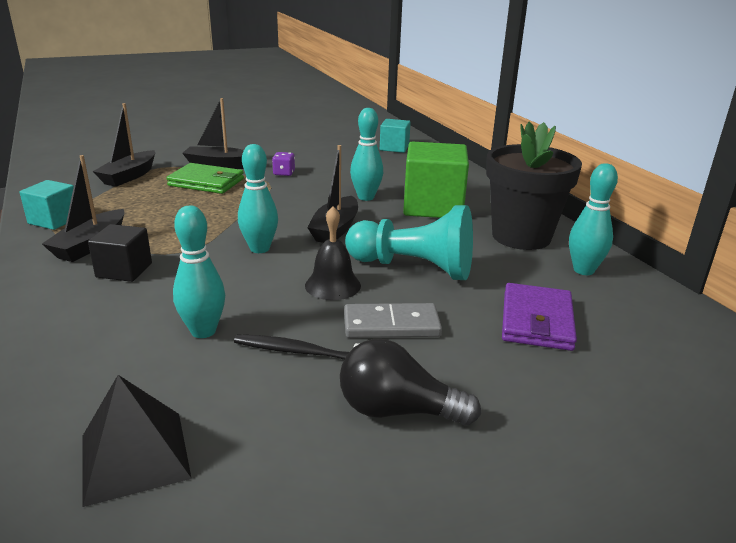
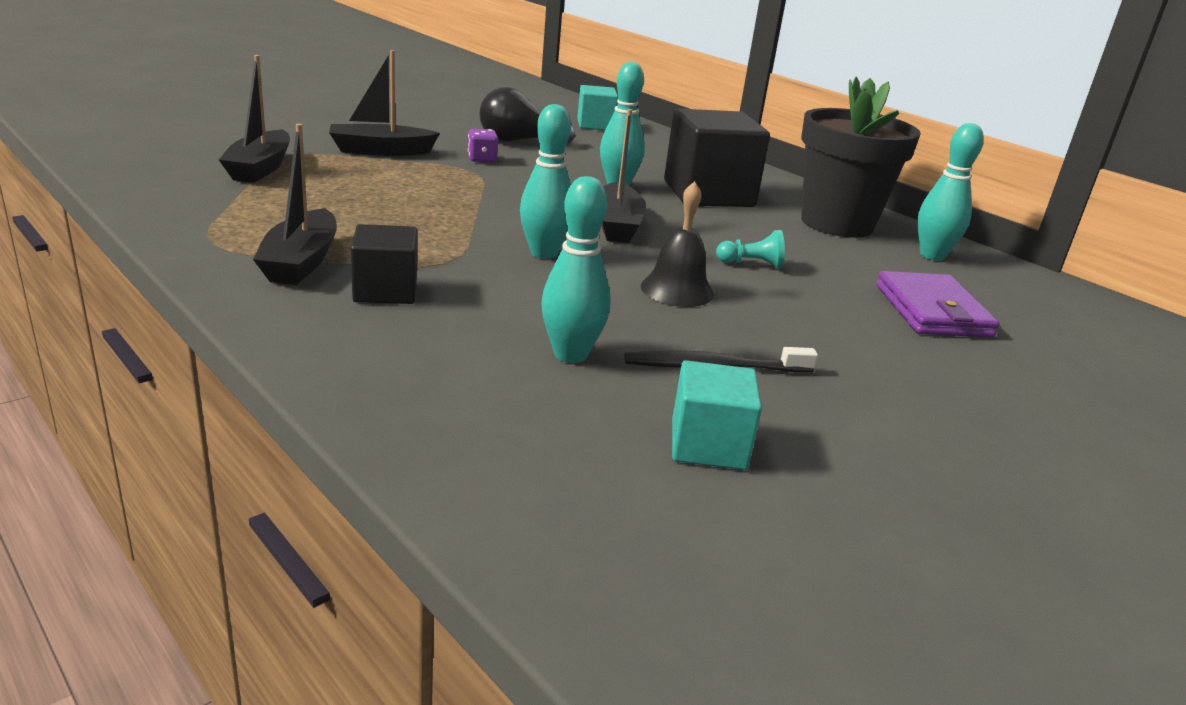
camera: 20 degrees left, 0 degrees up
turquoise cube [20,180,74,230] -> turquoise cube moved to [672,360,762,470]
black pyramid [82,375,192,507] -> none
green wallet [166,163,244,194] -> none
black light bulb [340,339,481,425] -> black light bulb moved to [479,87,575,144]
grey domino [344,303,442,338] -> none
turquoise pawn [345,205,473,280] -> turquoise pawn [716,230,785,268], size x0.41
green cube [403,141,469,218] -> black cube [664,109,770,207]

